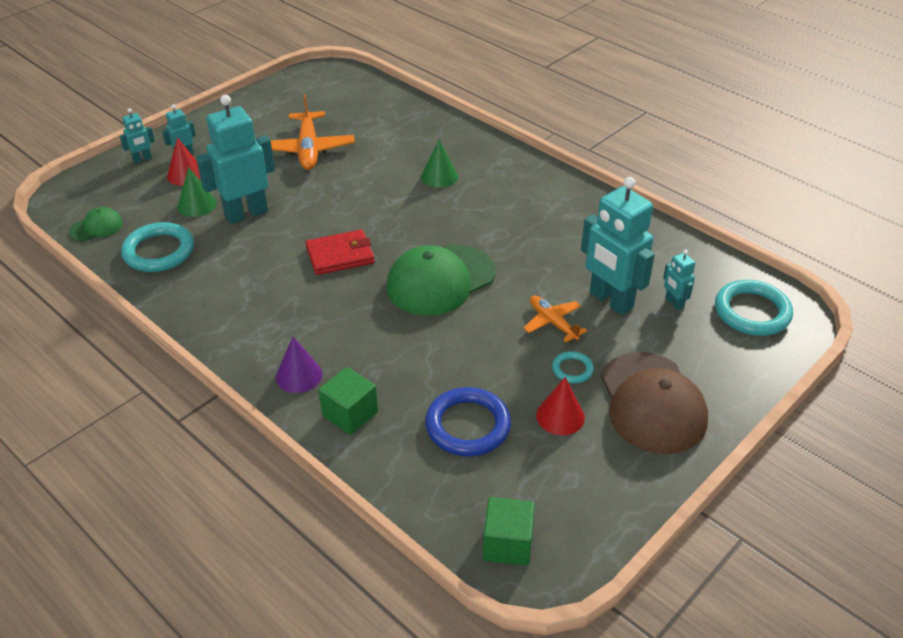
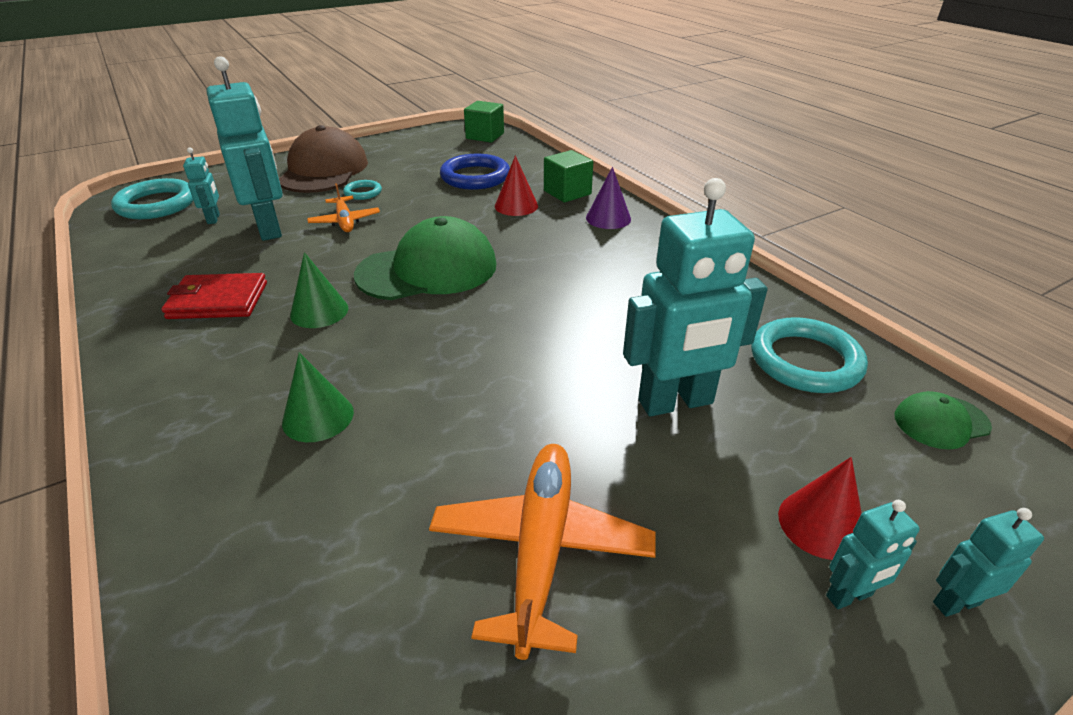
camera: 165 degrees left, 5 degrees down
green cone [178,167,217,217] -> green cone moved to [290,252,348,328]
red wallet [305,229,375,275] -> red wallet moved to [161,273,267,319]
red cone [536,377,585,435] -> red cone moved to [495,155,538,216]

